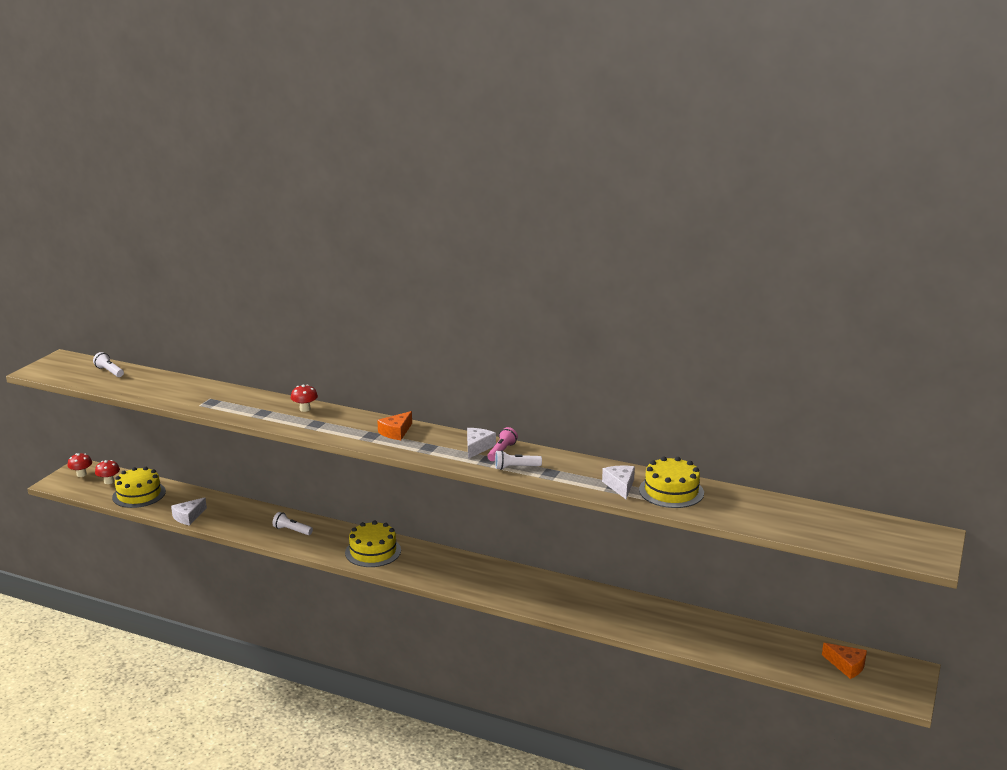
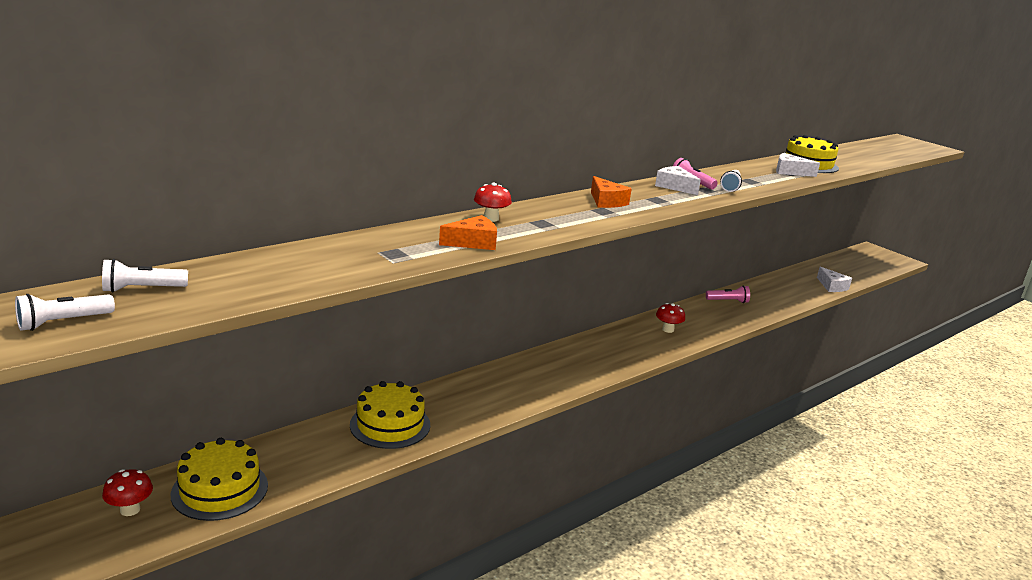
camera: 65 degrees left, 0 degrees up
red mushroom [67,453,92,477] -> red mushroom moved to [656,303,685,333]
white cheese [171,497,207,526] -> white cheese moved to [817,267,852,292]
white flashlight [272,512,313,535] -> white flashlight moved to [15,294,115,331]
yellow cake [345,521,401,567] -> yellow cake moved to [350,381,430,449]
orange cheese [822,643,867,679] -> orange cheese moved to [439,215,497,250]
none -> pink flashlight [706,286,750,303]

